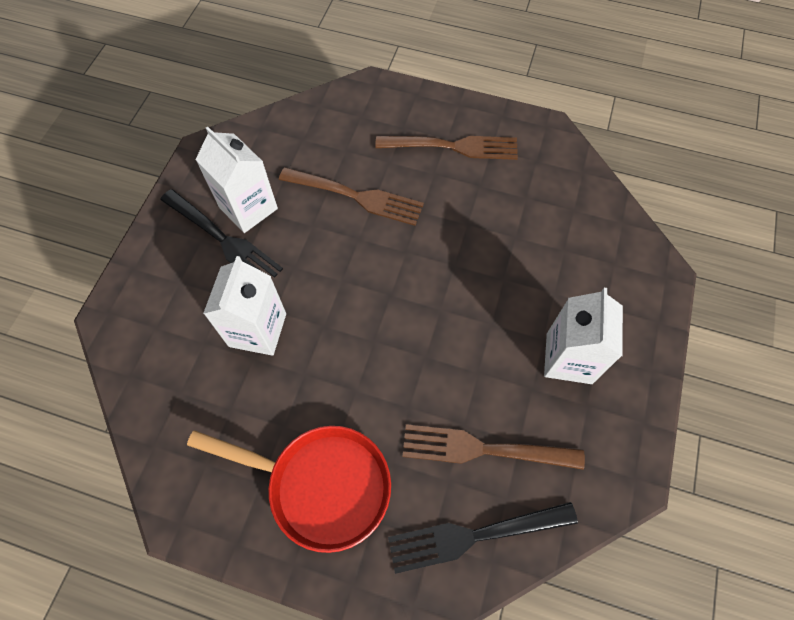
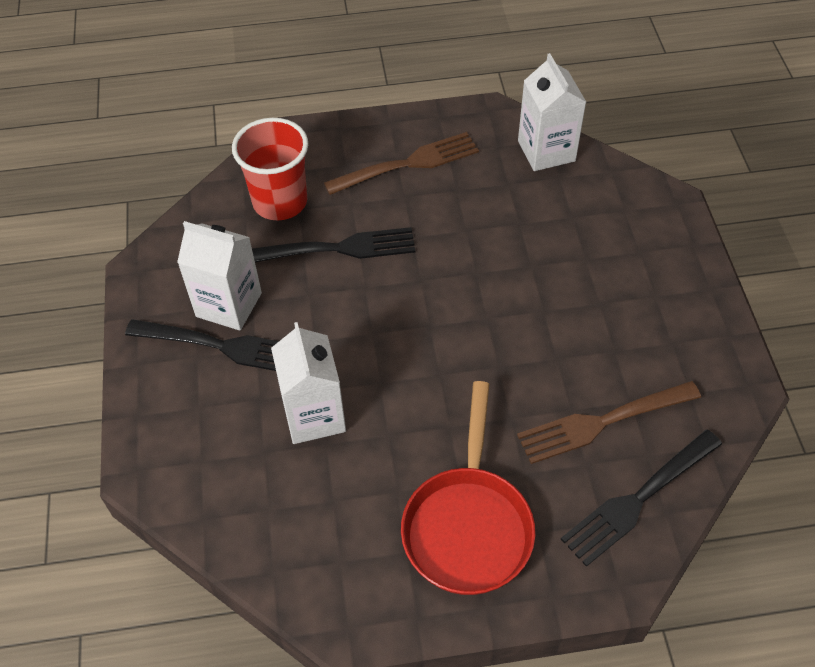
camera: 25 degrees left, 10 degrees down
red pan [187,426,391,553] -> red pan turned 105 degrees clockwise [401,381,535,595]
brown fork [279,167,424,226] -> black fork [252,227,415,262]
white carton [544,288,623,384] -> white carton moved to [518,53,586,171]
none -> red cup [232,118,308,220]

